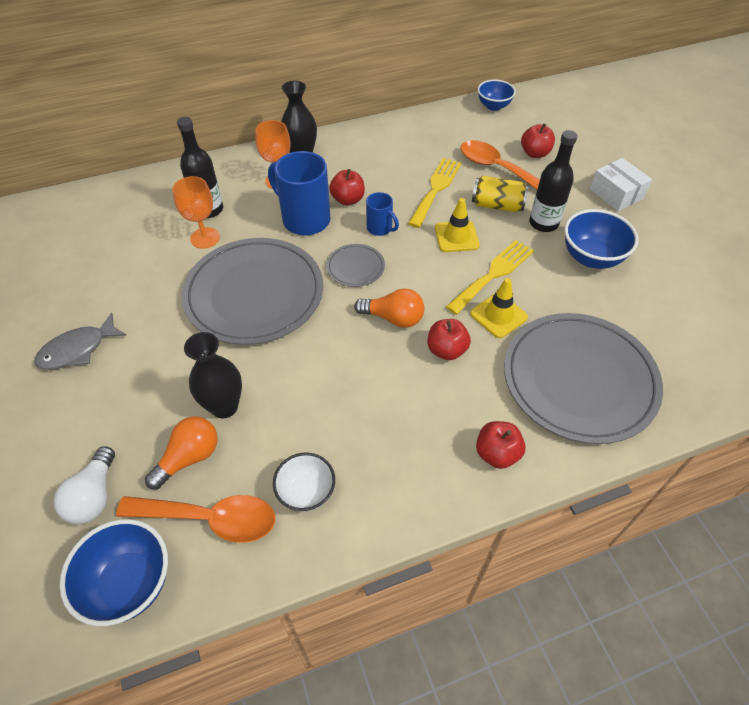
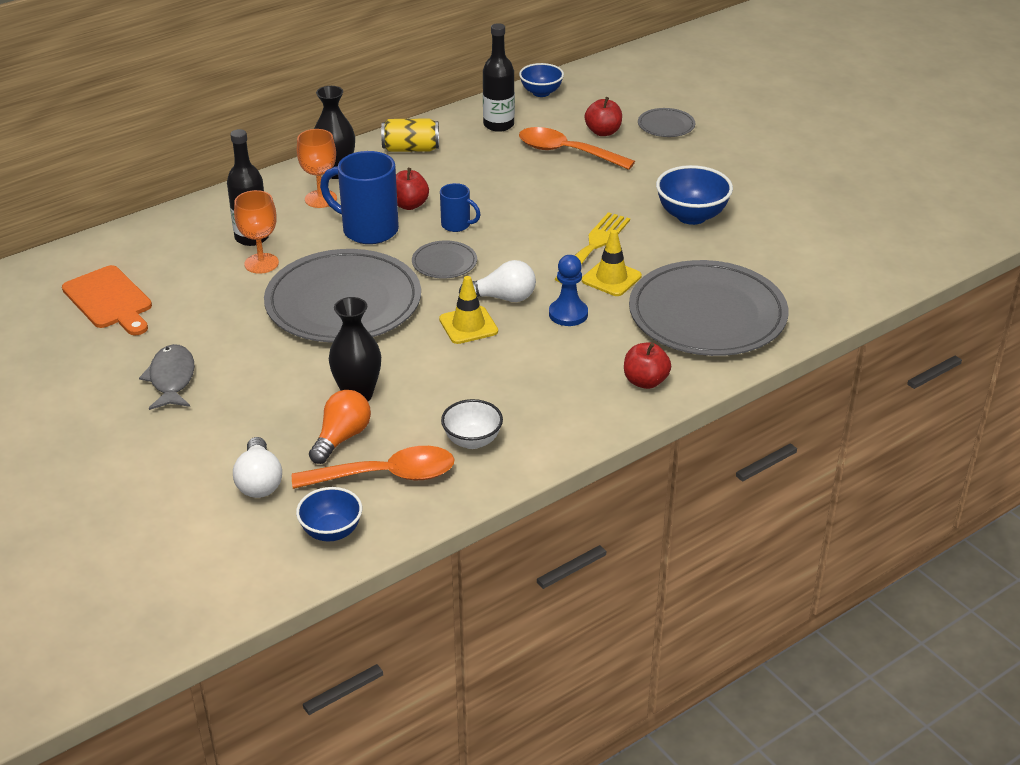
camera: 15 degrees left, 15 degrees down
grey fish [34,313,127,370] -> grey fish turned 135 degrees clockwise [139,344,195,410]
blue bowl [60,519,168,626] -> blue bowl [296,487,362,541], size x0.67
orange light bulb [354,289,424,328] -> white light bulb [459,260,536,302]
yellow fork [408,158,461,228] -> none
red apple [428,319,471,360] -> blue pawn [549,255,588,326]
yellow traffic cone [435,198,479,252] -> yellow traffic cone moved to [439,276,498,344]
yellow can [472,176,529,212] -> yellow can moved to [381,119,439,152]
black bottle [529,130,577,232] -> black bottle moved to [483,23,515,132]
white box [590,158,652,211] -> none
none -> orange cutting board [62,265,152,335]
none -> grey plate [638,108,695,137]

